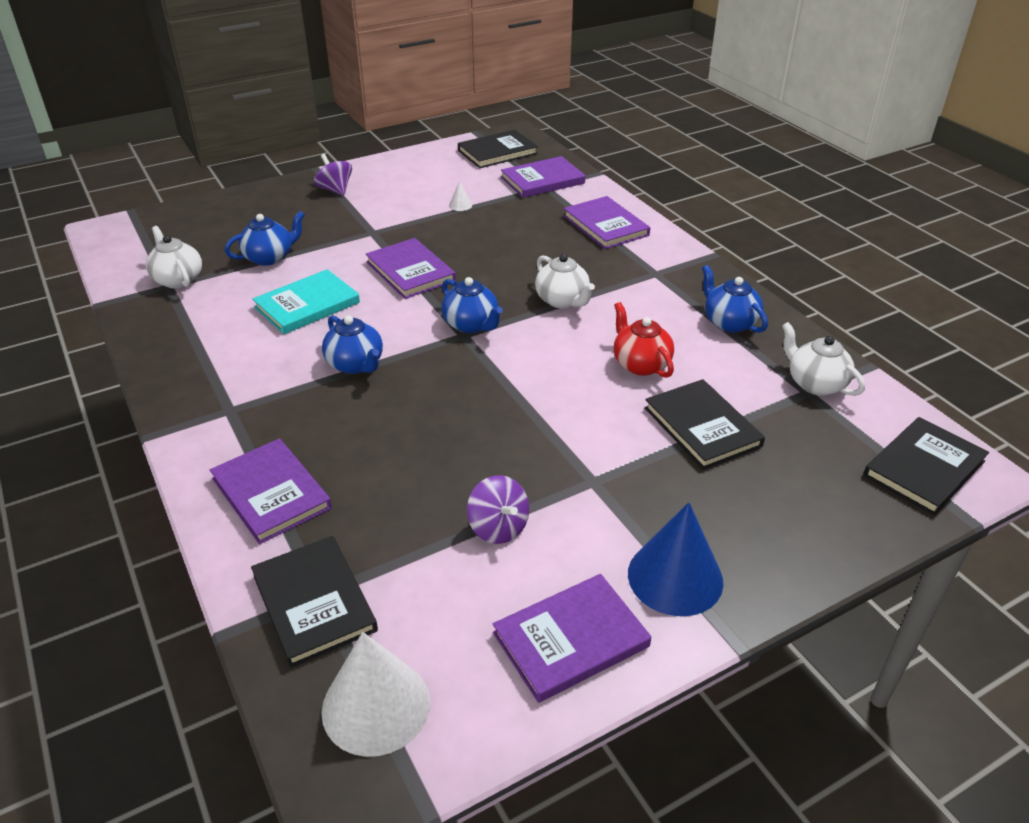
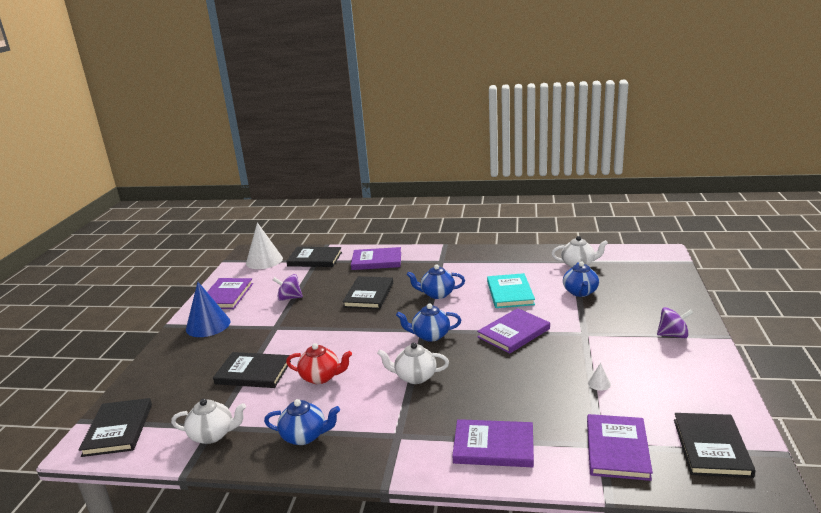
camera: 130 degrees right, 15 degrees down
purple book [365,238,456,299] -> purple book turned 45 degrees counterclockwise [477,308,550,354]
none -> black book [342,276,393,309]

